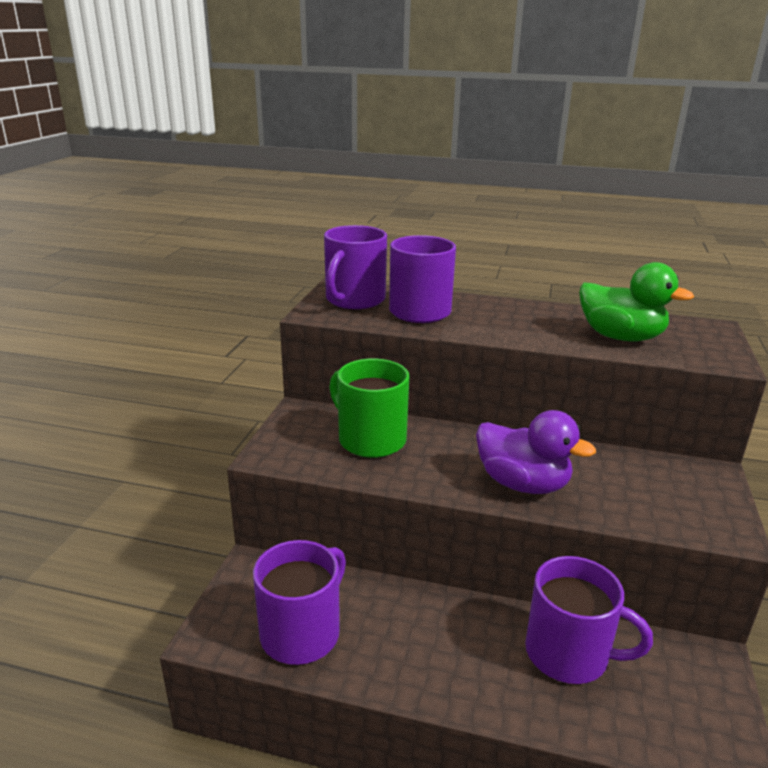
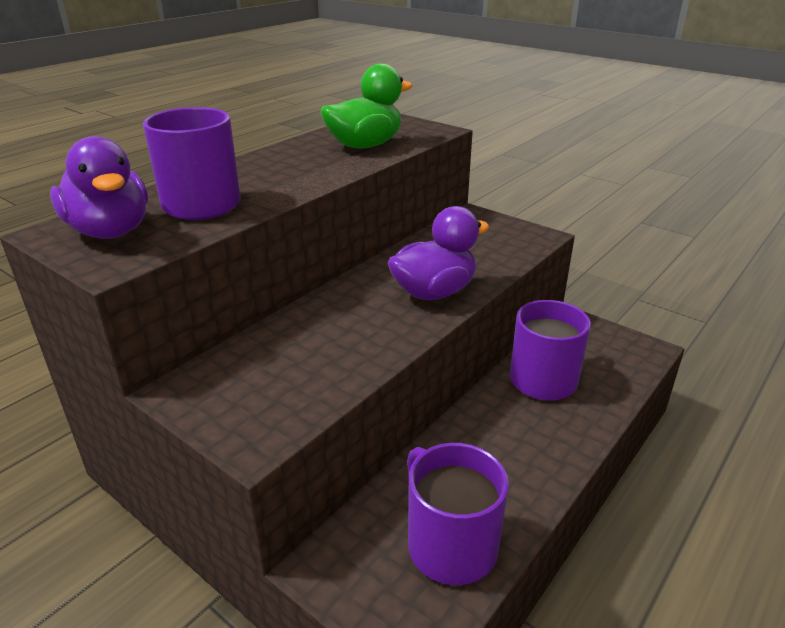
camera: 65 degrees left, 5 degrees up
purple mug [324,225,387,309] -> purple duck [50,136,148,239]
green mug [329,358,409,458] -> none

